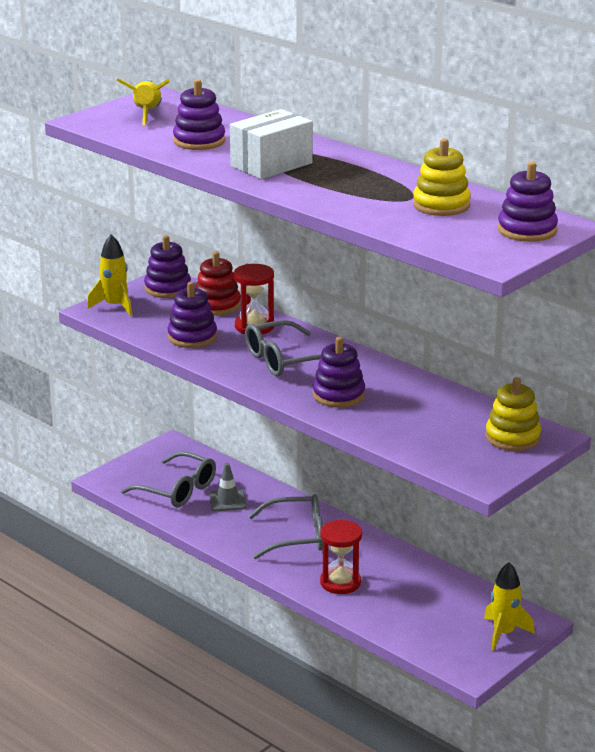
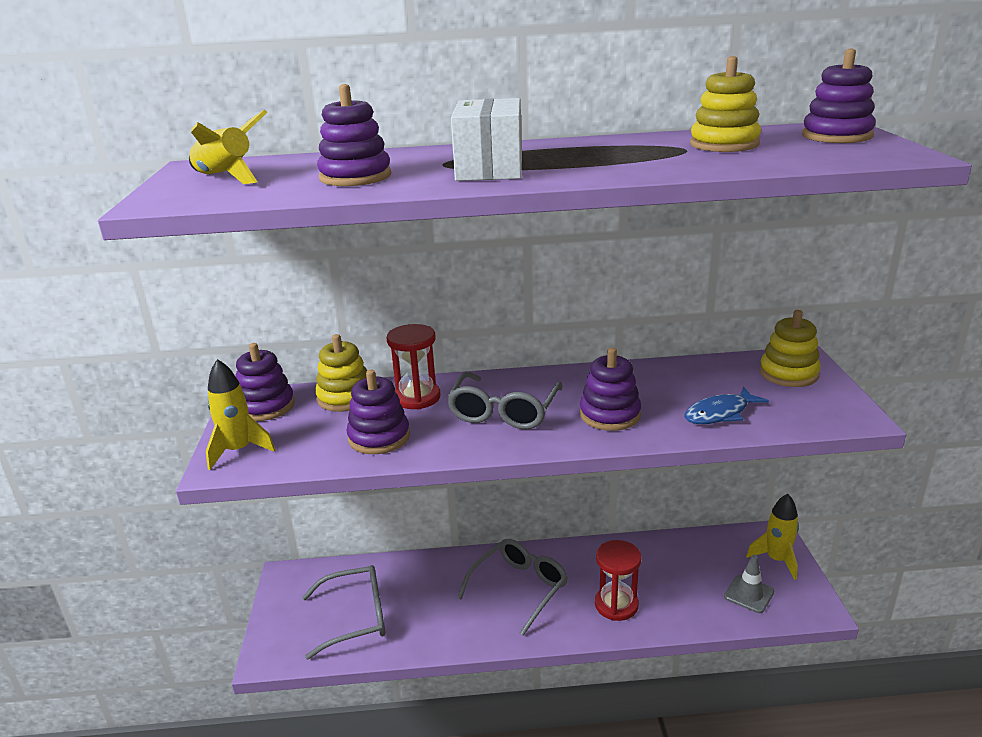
camera: 45 degrees left, 0 degrees up
red stacking toy [195,252,241,316] -> yellow stacking toy [315,334,367,412]
grey traffic cone [209,463,246,511] -> grey traffic cone moved to [724,555,774,613]
none -> blue fish [685,387,769,424]

